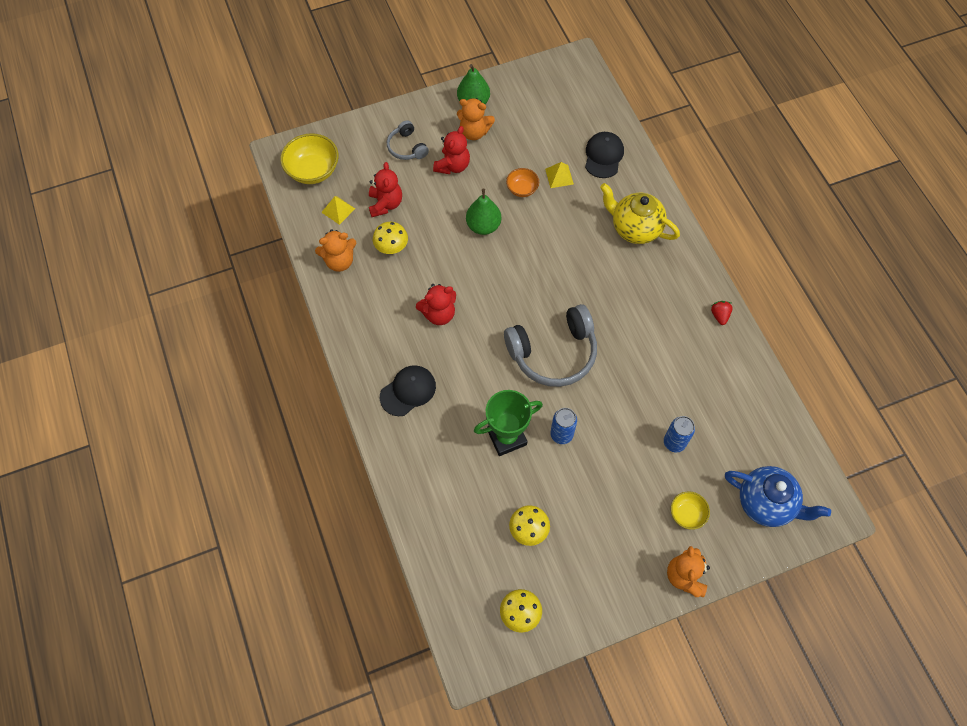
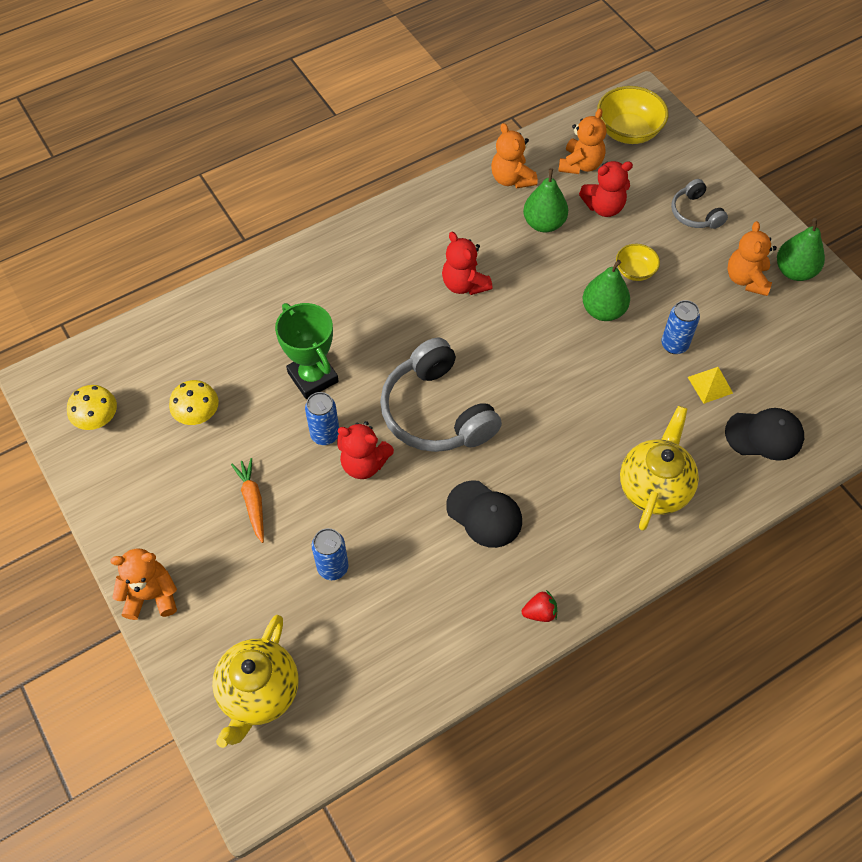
camera: 80 degrees right, 5 degrees down
yellow pyramid [321,196,355,225] -> orange teddy bear [558,108,607,174]
yellow mushroom [373,222,408,254] -> green pear [523,168,568,233]
black cap [380,365,436,416] -> black cap moved to [446,480,522,548]
grey headphones [387,120,429,160] -> grey headphones turned 75 degrees counterclockwise [671,179,728,229]
red teddy bear [433,126,470,174] -> red teddy bear moved to [337,421,394,479]
orange bowl [506,168,539,197] -> blue can [661,300,700,354]
yellow bowl [671,491,710,530] -> yellow bowl moved to [616,244,660,281]
blue teapot [725,466,831,527] -> yellow teapot [212,615,298,748]
none -> orange carrot [231,458,264,543]

